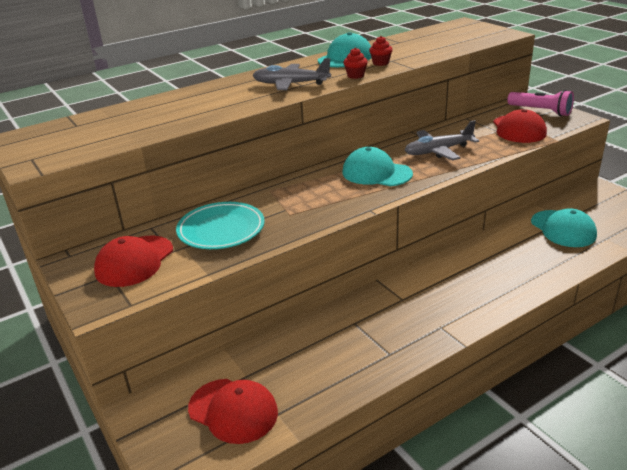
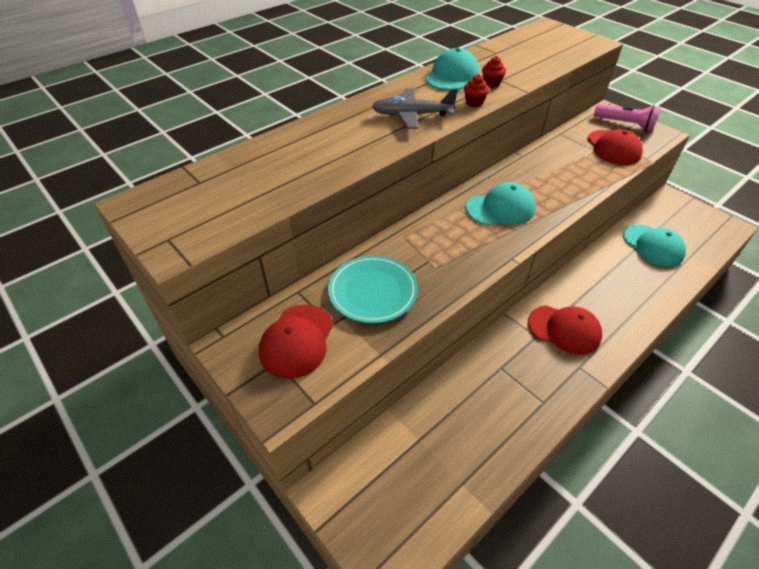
camera: 10 degrees left, 15 degrees up
red cap [188,379,278,444] -> red cap moved to [528,306,602,355]
turquoise cap [342,147,413,186] -> turquoise cap turned 150 degrees clockwise [466,182,536,225]
grey plane [405,120,479,161] -> none

